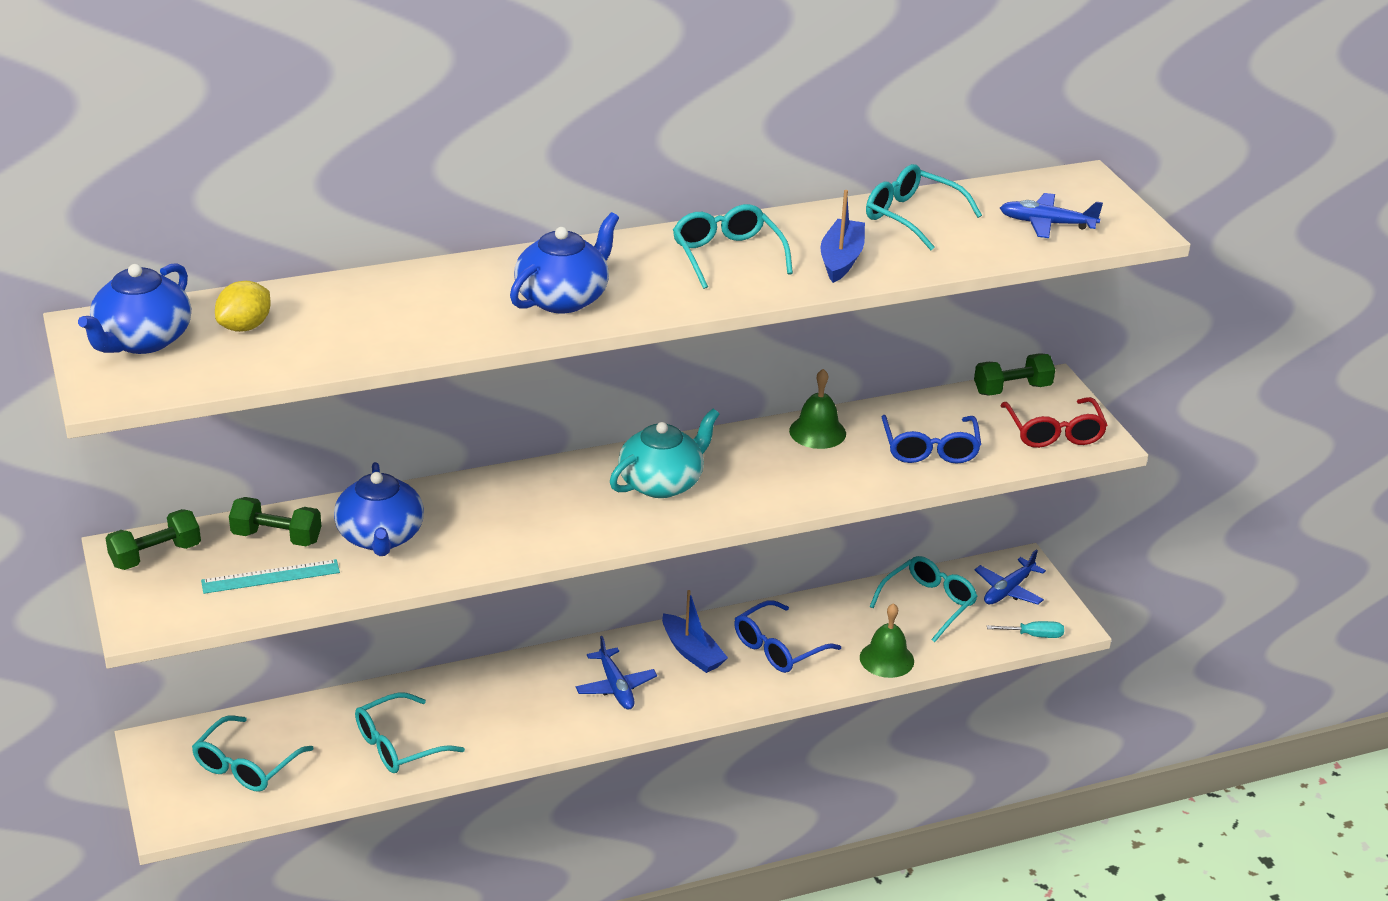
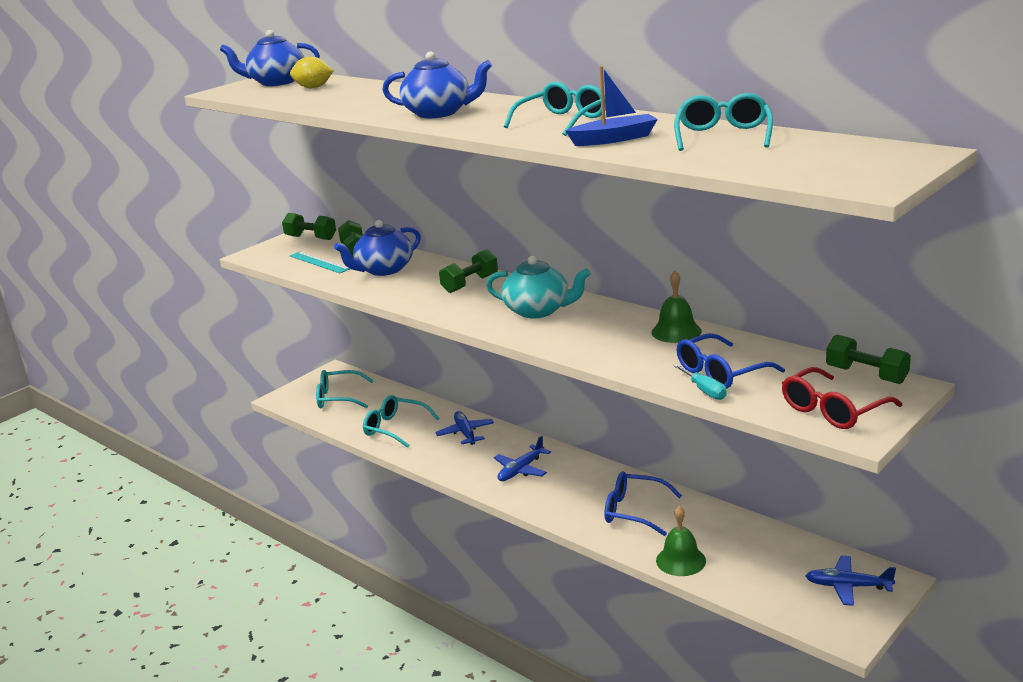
camera: 65 degrees right, 10 degrees down
blue boat [662,590,728,673] -> none
turquoise glasses [870,556,978,642] -> none
turquoise screwdriver [987,621,1064,638] -> turquoise screwdriver moved to [673,364,727,400]
blue plane [1000,193,1103,238] -> blue plane moved to [436,411,494,445]
none -> green dumbbell [439,249,498,293]

